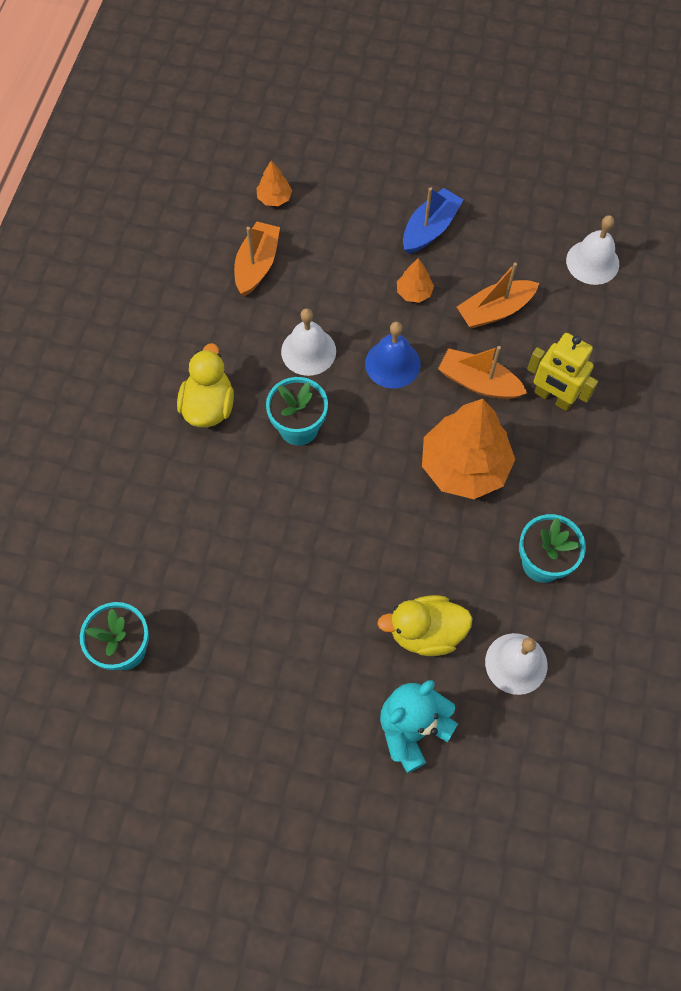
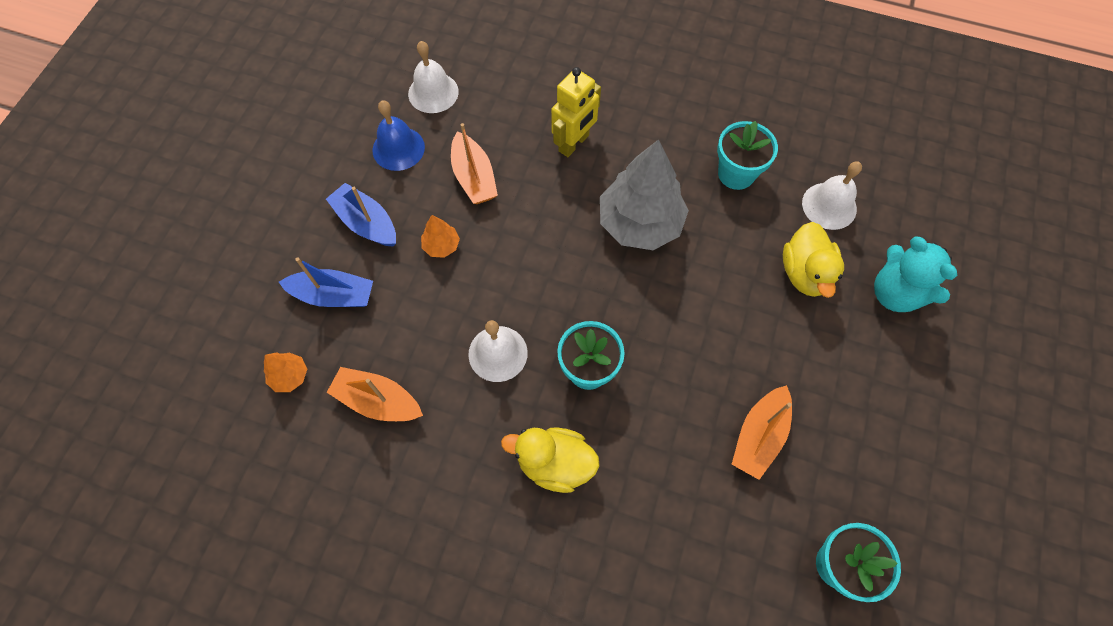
camera: 85 degrees left, 0 degrees up
blue bell [365,322,421,388] -> blue bell moved to [372,100,425,171]
orange tree [422,399,515,499] -> grey tree [600,139,689,250]
orange boat [438,346,527,399] -> orange boat moved to [732,385,792,480]
none -> blue boat [279,257,373,307]

